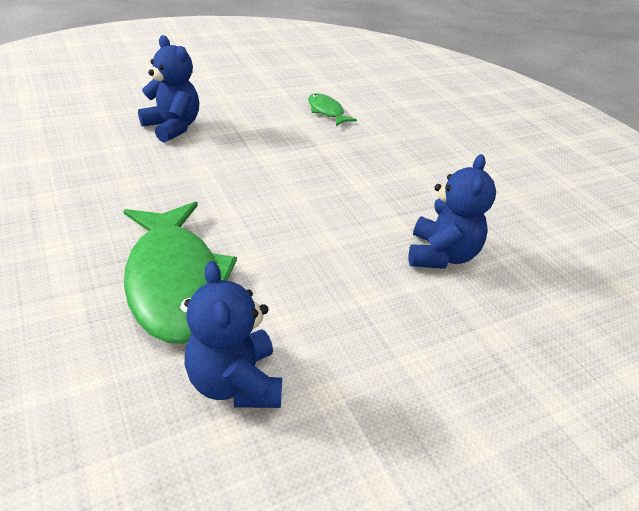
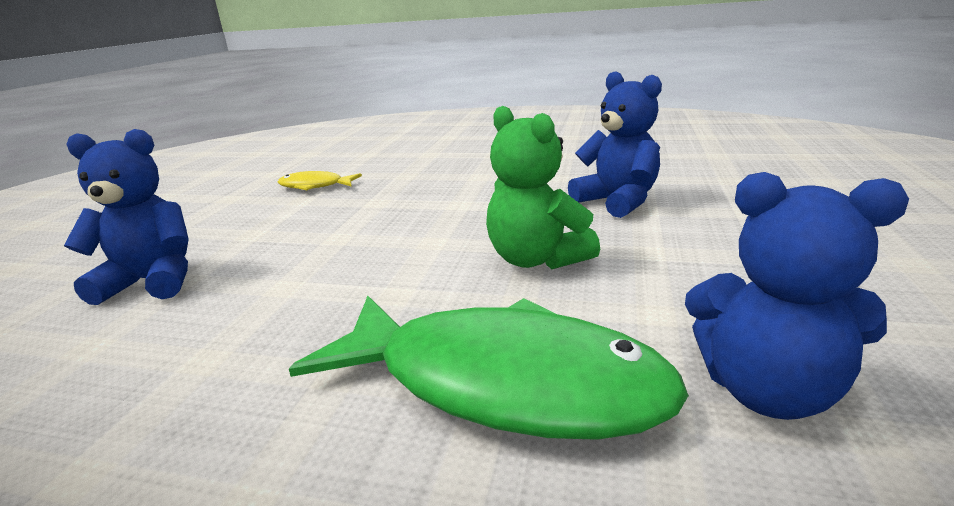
camera: 45 degrees left, 15 degrees down
green fish [308,93,357,126] -> yellow fish [278,171,362,190]
none -> green teddy bear [486,106,600,270]

